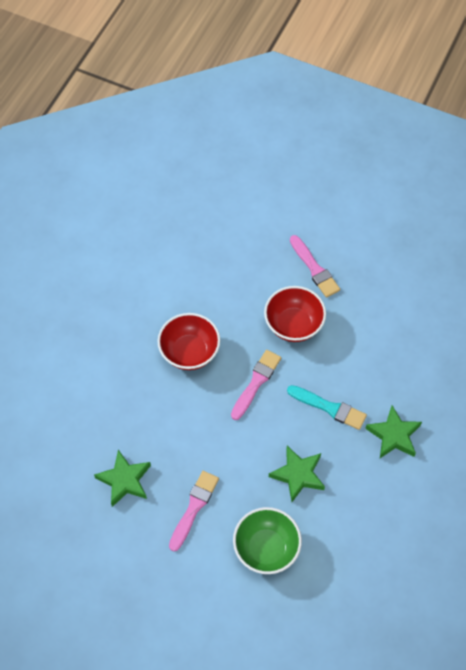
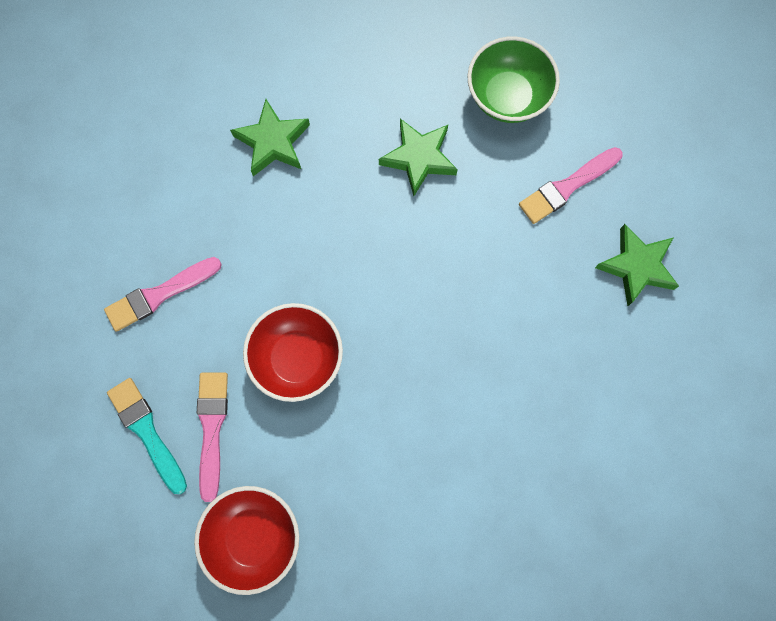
camera: 150 degrees left, 15 degrees up
red bowl [158,313,220,370] -> red bowl moved to [194,486,299,595]
pink brush [231,350,281,420] -> pink brush moved to [104,257,222,332]
turquoise brush [287,385,367,430] -> turquoise brush moved to [107,378,187,494]

